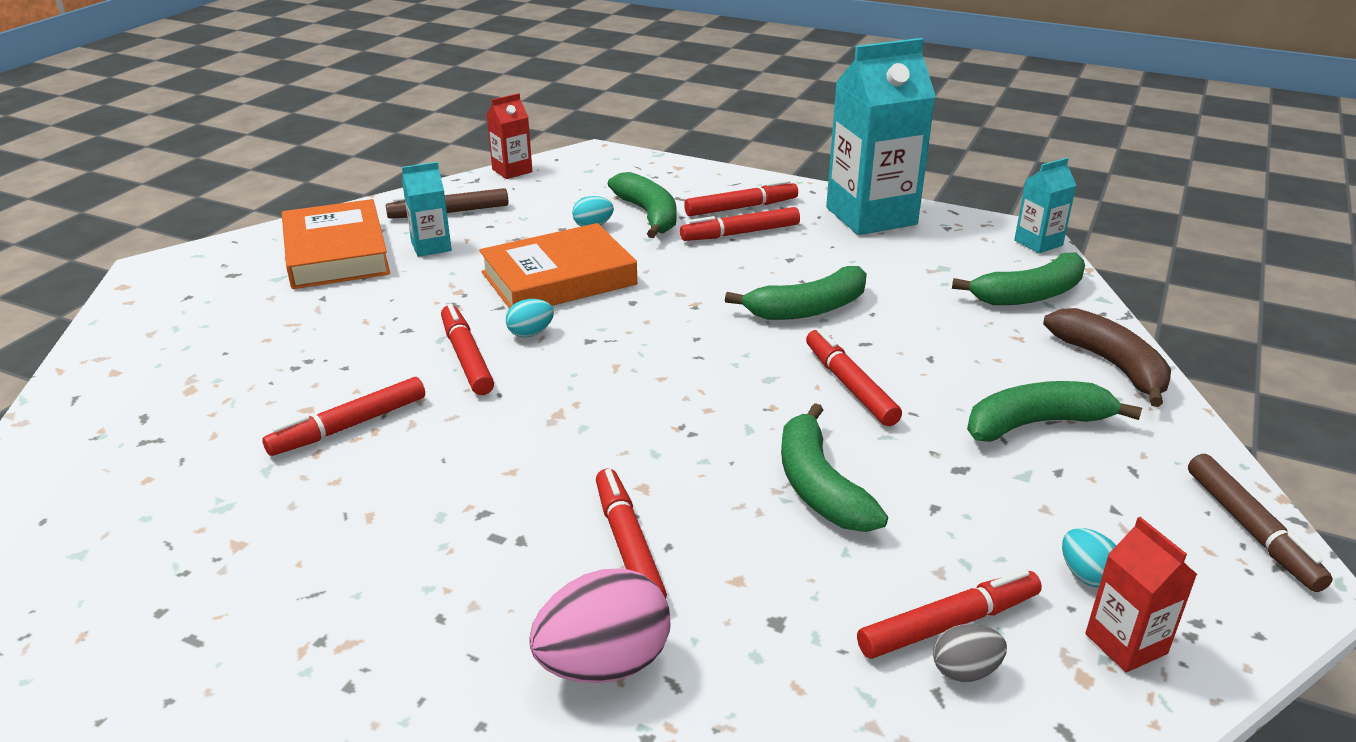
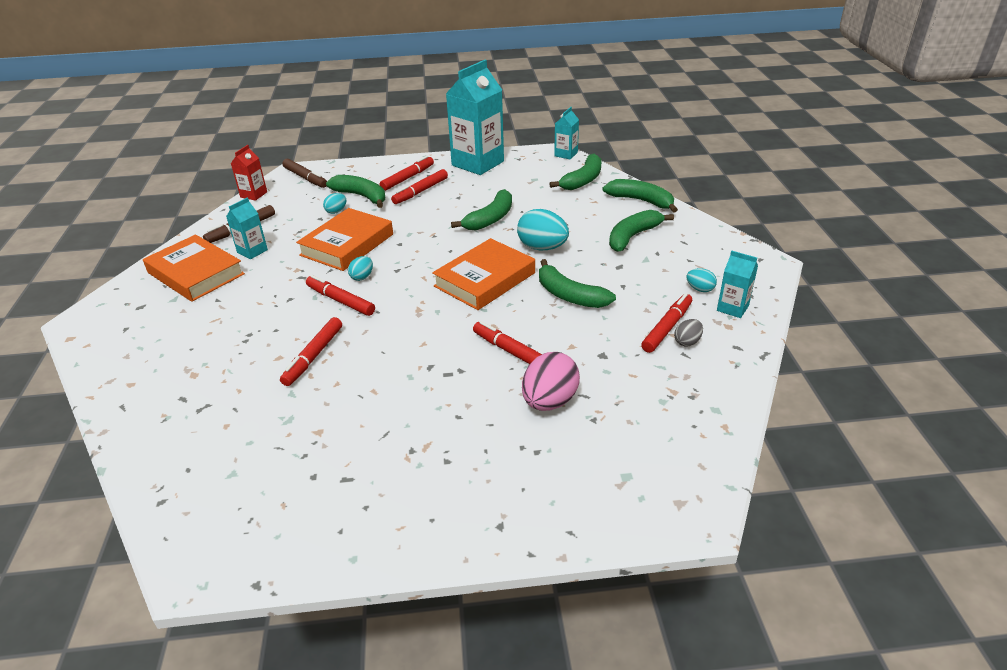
camera: 30 degrees left, 5 degrees up
red marker [806,329,902,426] -> turquoise egg [517,209,569,250]
brown banana [1043,308,1171,407] -> green banana [603,179,678,213]
red carton [1085,517,1198,672] -> turquoise carton [717,251,758,318]
brown marker [1188,454,1333,592] -> brown marker moved to [282,159,327,188]
none -> orange book [432,238,535,310]

